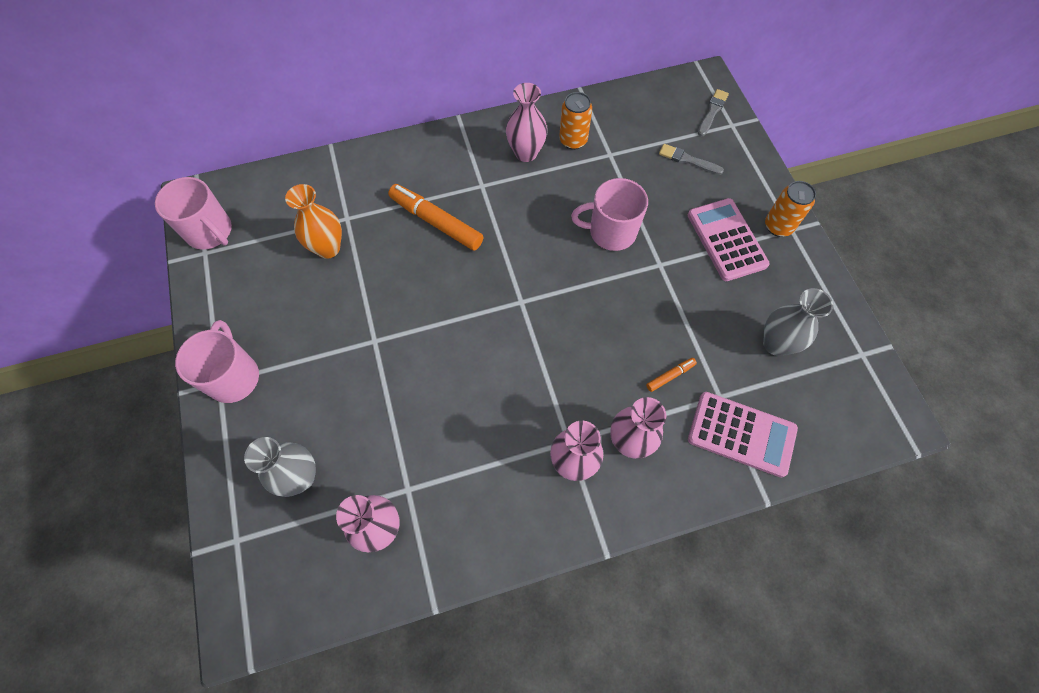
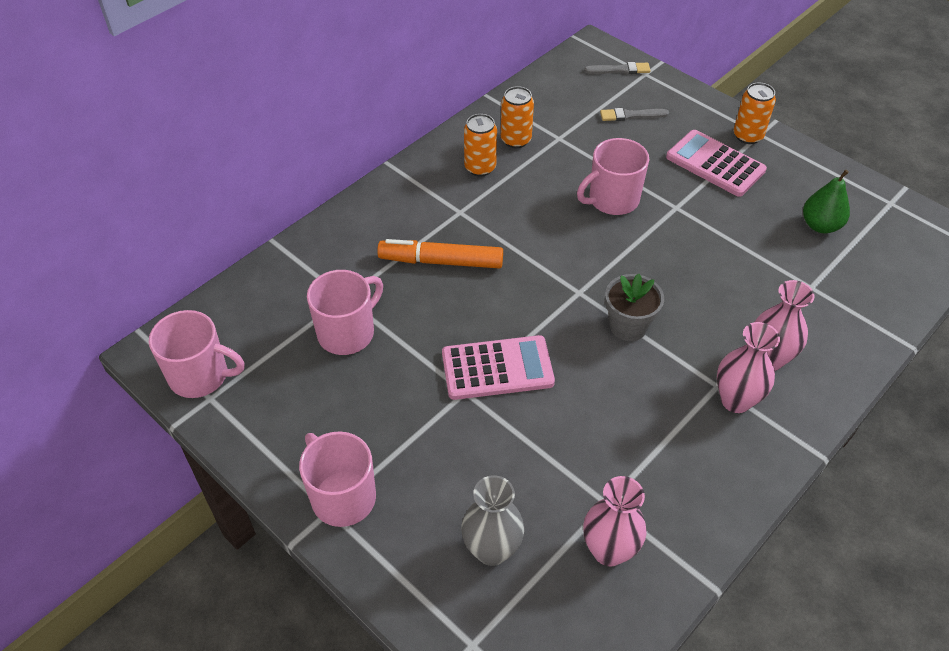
camera: 30 degrees left, 15 degrees down
orange vase [285,184,342,259] -> pink mug [307,270,383,355]
pink vase [506,83,547,162] -> orange can [464,114,497,177]
orange marker [646,358,697,392] -> none
pink calculator [688,392,798,478] -> pink calculator moved to [442,335,555,400]
grey brush [698,89,729,136] -> grey brush turned 90 degrees clockwise [584,62,651,74]
grey vase [763,288,833,356] -> green pear [803,170,850,233]
none -> grey flower pot [605,274,664,341]

